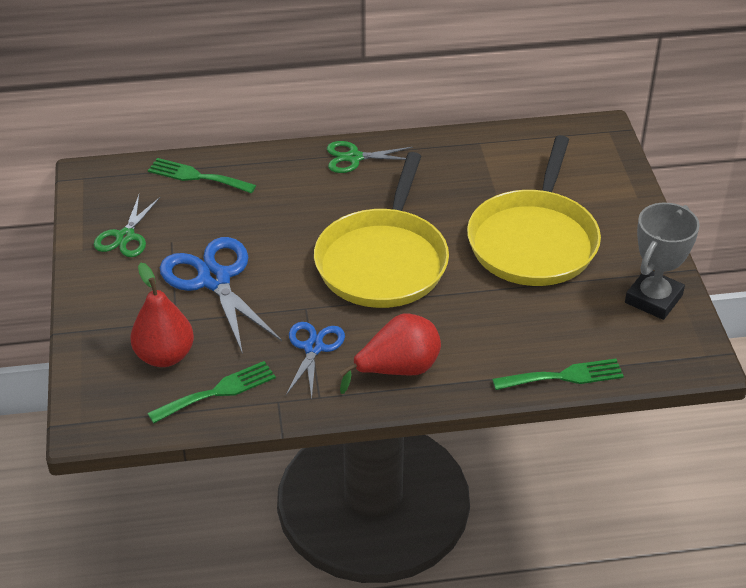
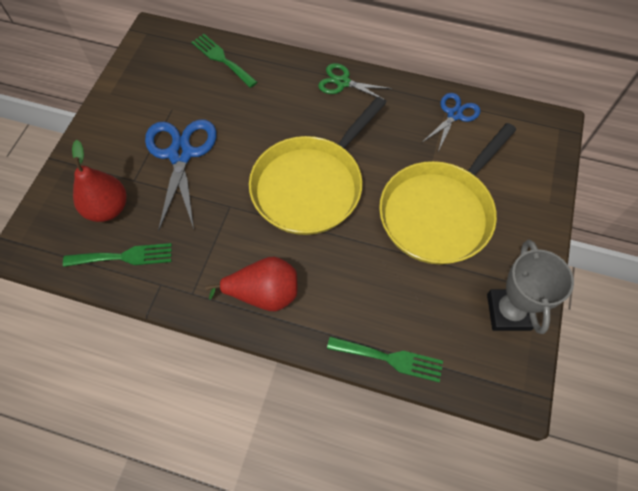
camera: 25 degrees right, 20 degrees up
green scissors [94,195,160,257] -> none
blue scissors [286,322,345,399] -> blue scissors moved to [423,93,480,151]
grey trophy [625,203,700,320] -> grey trophy turned 60 degrees counterclockwise [487,240,574,334]

